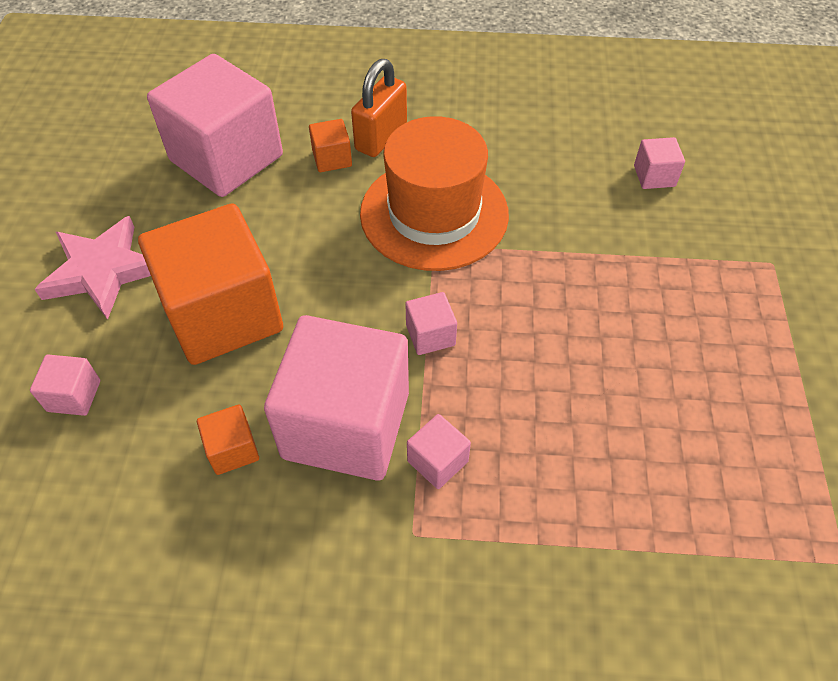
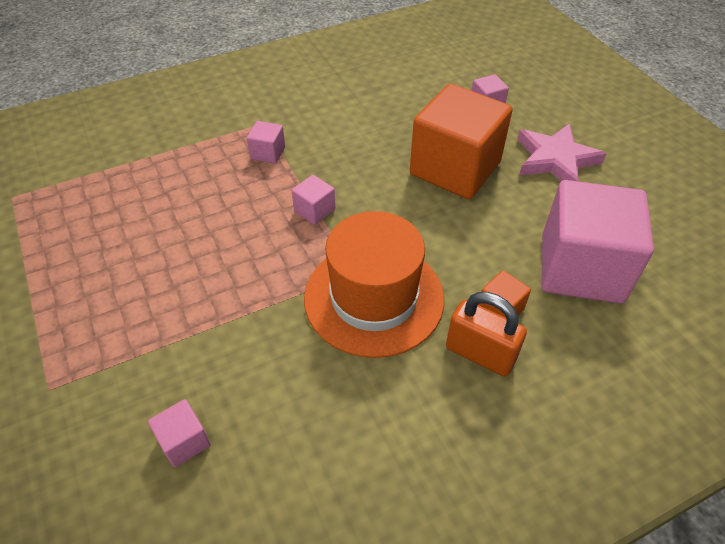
camera: 150 degrees right, 5 degrees down
orange cube [197,405,259,475] -> none
pink cube [264,315,409,481] -> none
orange padlock [351,59,407,157] -> orange padlock turned 60 degrees counterclockwise [446,292,527,377]

